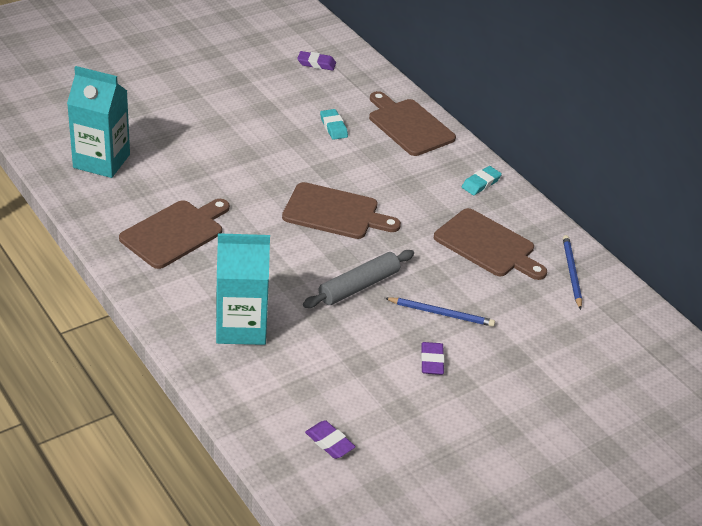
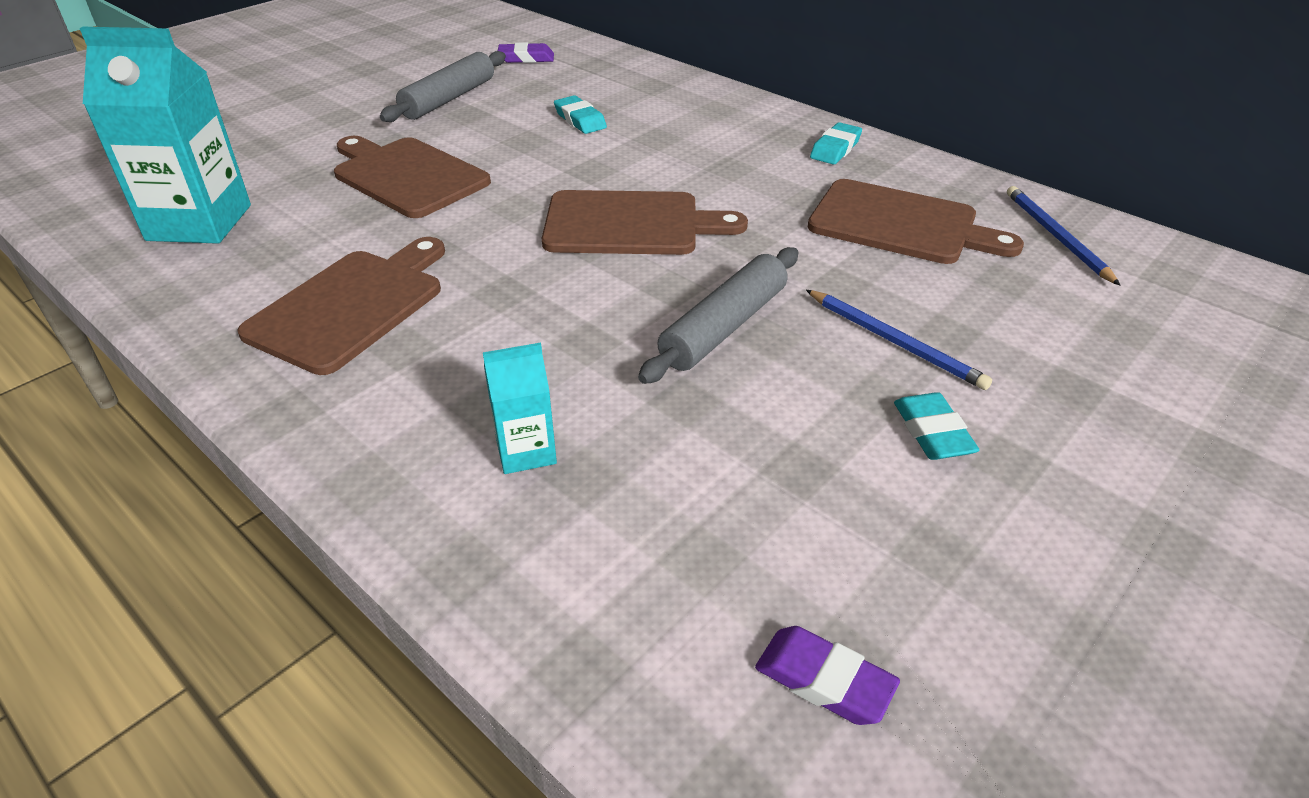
camera: 10 degrees left, 0 degrees up
turquoise carton [216,233,270,345] -> turquoise carton [483,343,557,474], size x0.50
brown cutting board [369,91,456,156] -> brown cutting board moved to [334,136,491,218]
blue pencil [385,297,495,327] -> blue pencil turned 45 degrees clockwise [806,290,992,390]
purple eraser [421,342,445,375] -> turquoise eraser [894,392,979,460]
none -> grey rolling pin [380,51,506,122]

